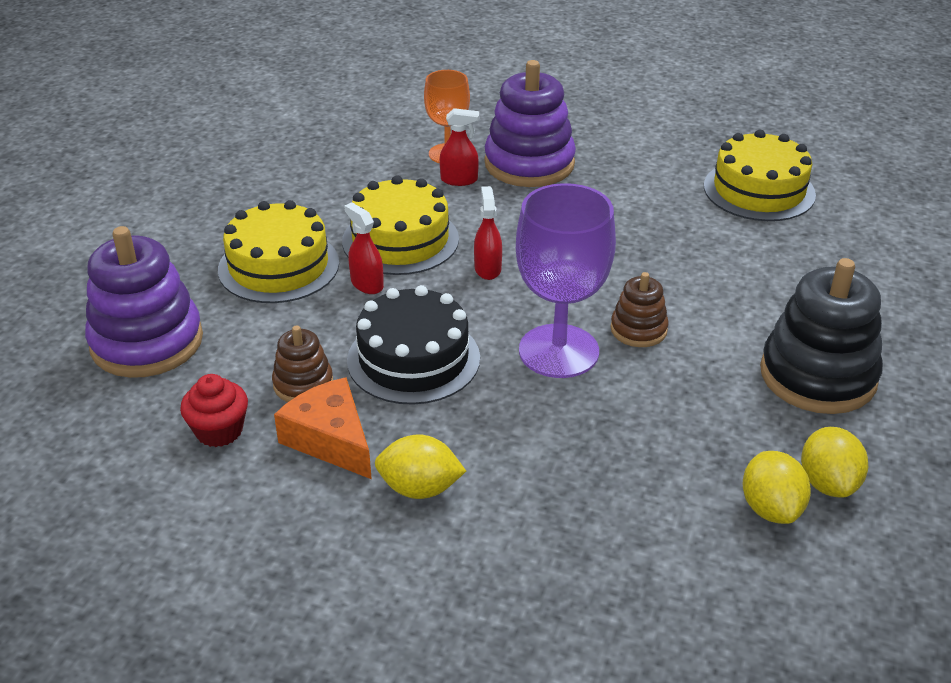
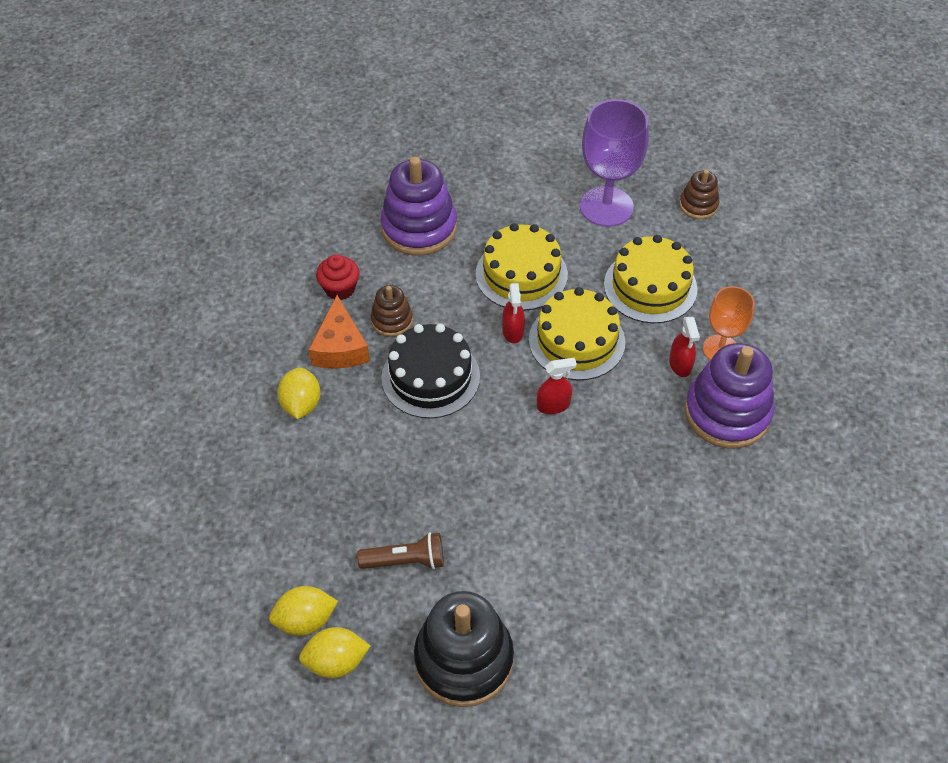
camera: 80 degrees right, 15 degrees up
orange cheese [274,377,372,479] -> orange cheese turned 135 degrees clockwise [308,295,370,369]
red spray bottle [344,202,384,294] -> red spray bottle turned 135 degrees clockwise [502,283,525,343]
purple goblet [516,183,616,378] -> purple goblet moved to [580,99,649,227]
brown stacking toy [610,272,669,347] -> brown stacking toy moved to [679,170,719,219]
yellow cake [704,130,816,221] -> yellow cake moved to [604,235,697,323]
none -> brown flashlight [357,532,444,569]

